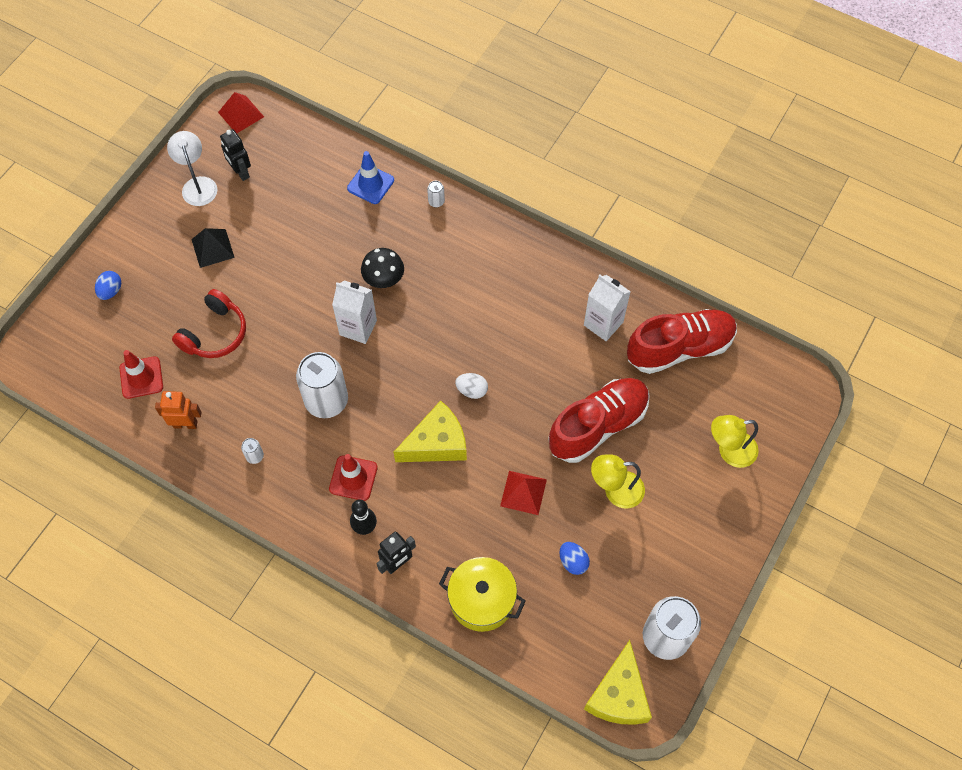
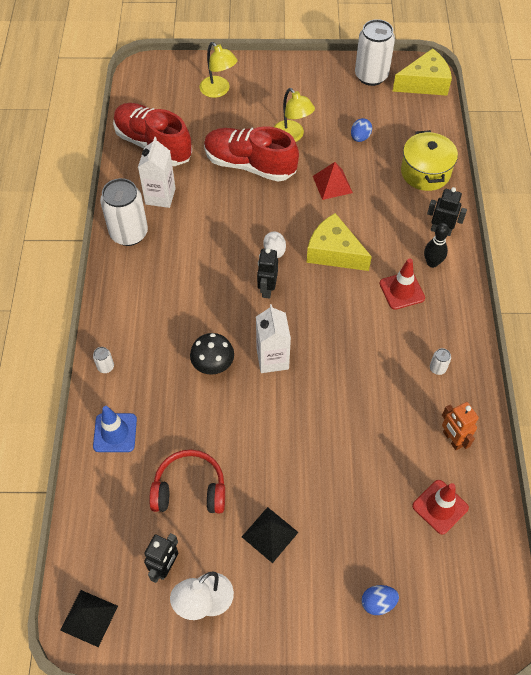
camera: 120 degrees left, 5 degrees down
red headphones [172,289,246,358] -> red headphones moved to [149,449,225,514]
red pyramid [218,92,264,133] -> black pyramid [60,590,118,647]
white can [296,352,348,418] -> white can moved to [100,178,148,246]
none -> black robot [257,248,278,299]

